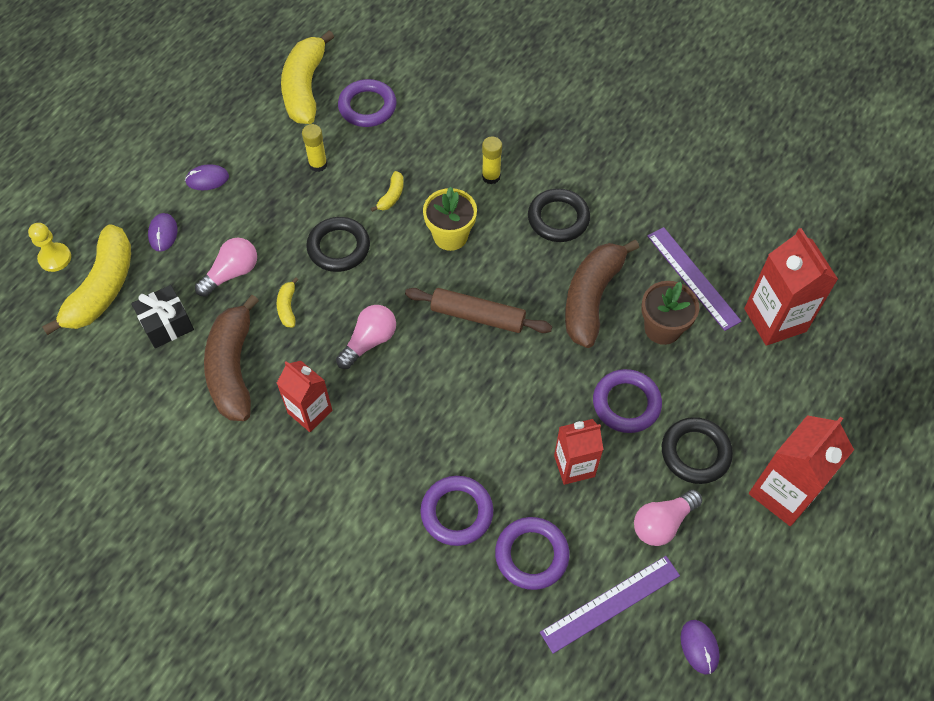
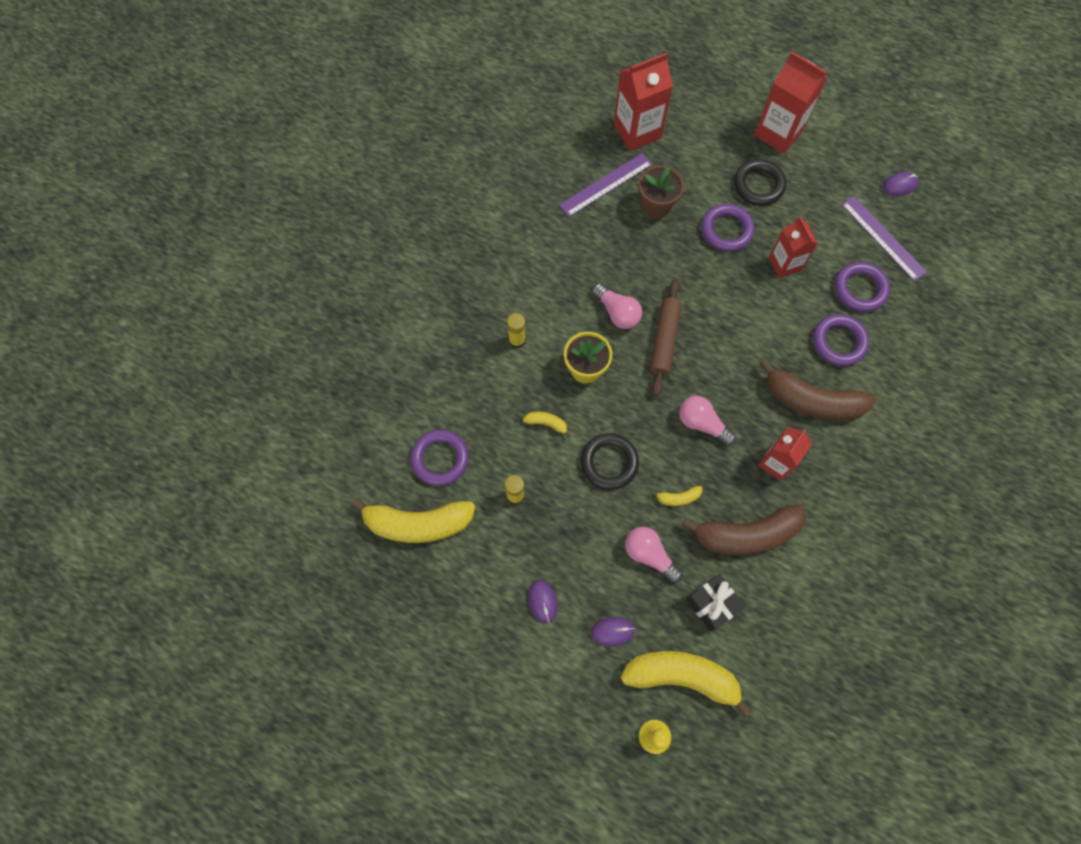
camera: 95 degrees left, 10 degrees up
black ring [528,189,590,242] -> none
brown banana [565,240,639,348] -> brown banana moved to [759,359,876,420]
pink light bulb [634,490,702,546] -> pink light bulb moved to [592,283,642,329]

